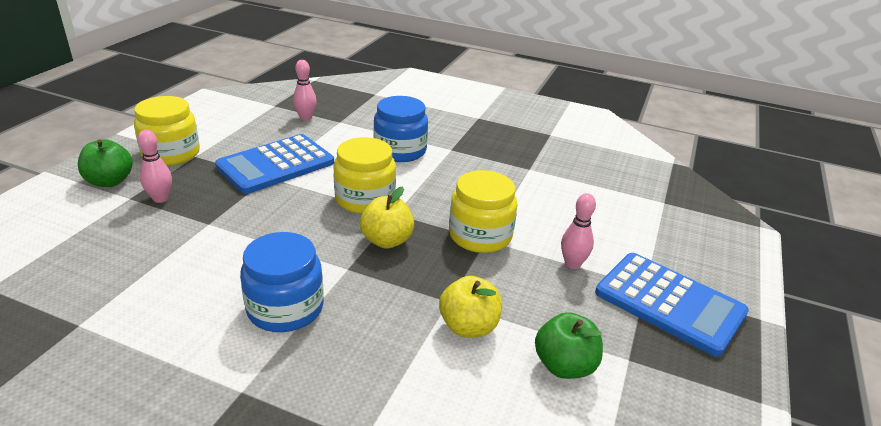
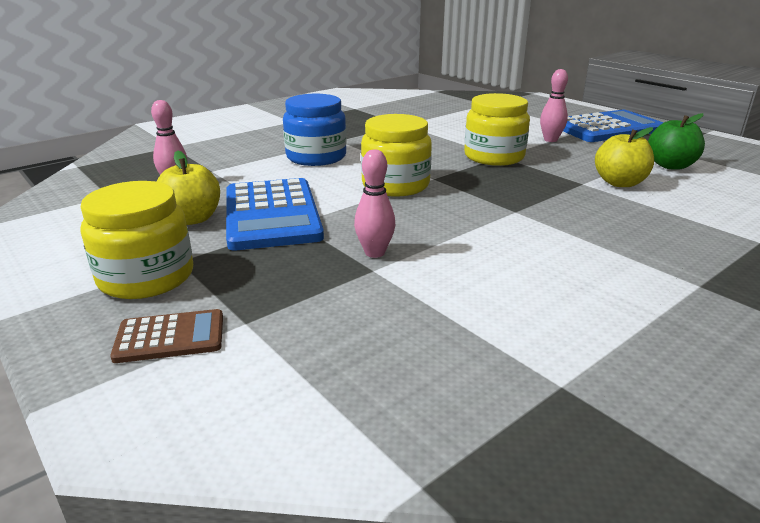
camera: 60 degrees left, 5 degrees down
green apple [78,139,133,187] -> brown calculator [110,309,223,363]
pink bowling pin [137,130,172,203] -> pink bowling pin moved to [354,149,395,258]
blue jar [240,232,324,332] -> none
yellow apple [360,187,414,249] -> yellow apple moved to [157,150,220,225]

